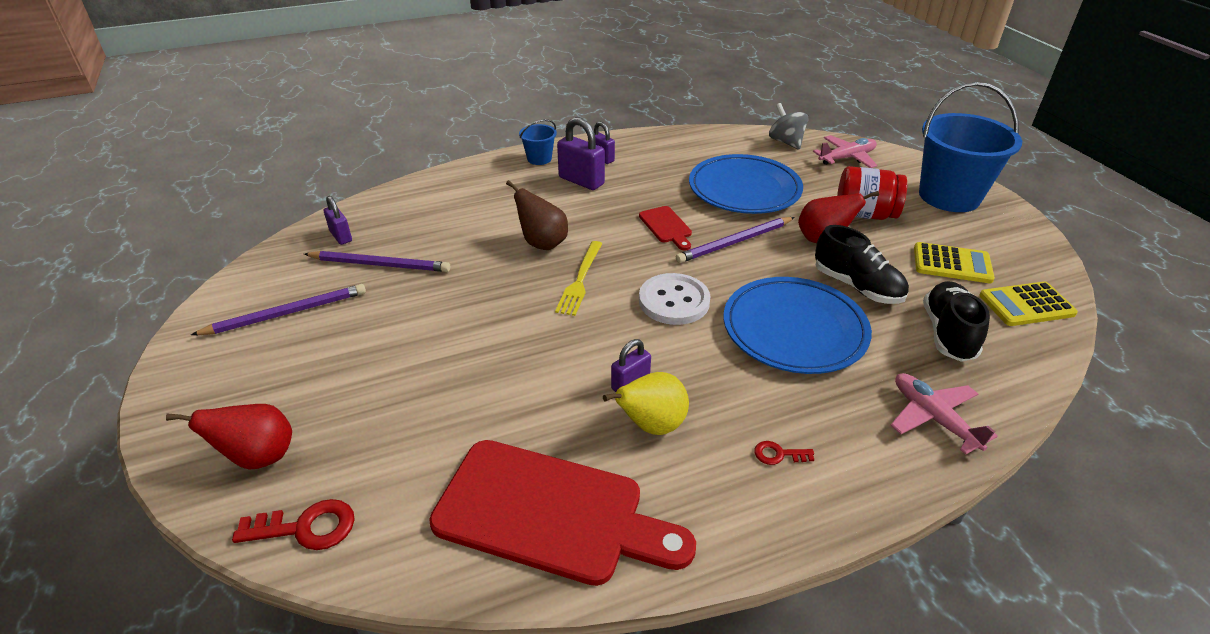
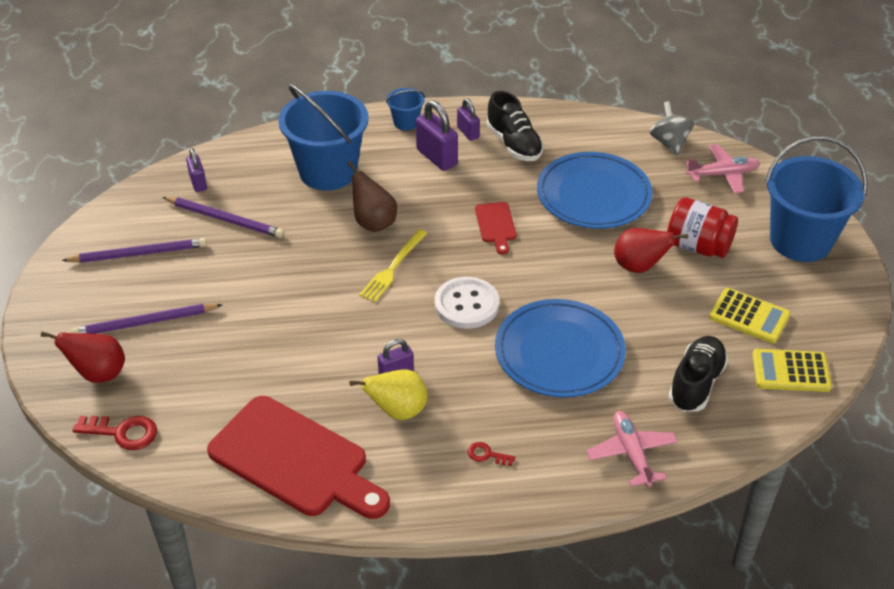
camera: 15 degrees right, 5 degrees up
purple pencil [676,217,795,263] -> purple pencil moved to [71,304,222,334]
black shoe [815,225,909,304] -> black shoe moved to [487,91,544,161]
none -> blue bucket [278,84,369,190]

